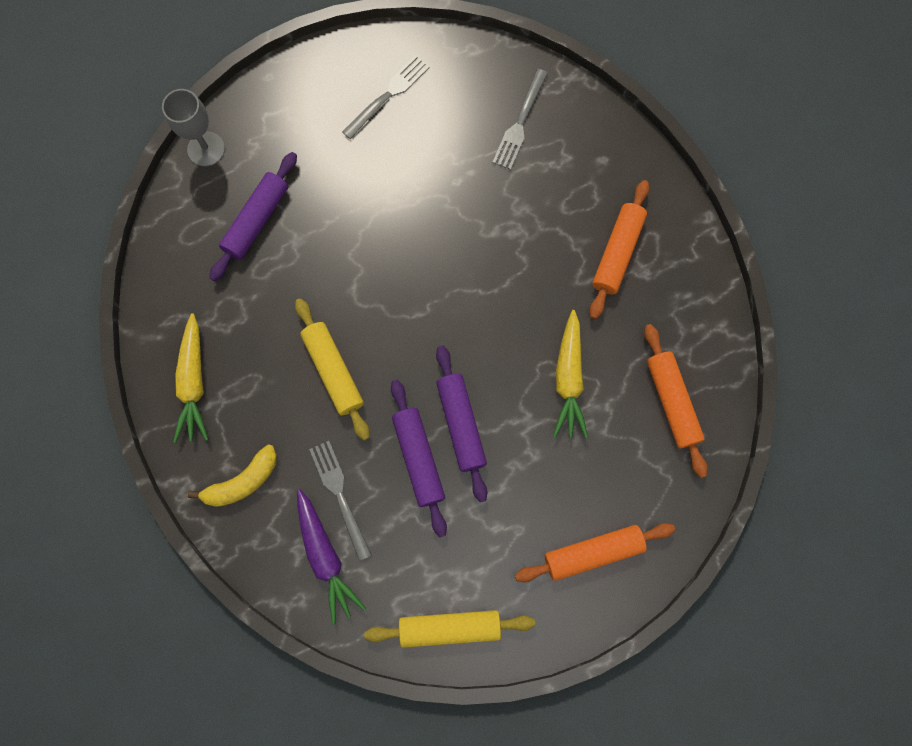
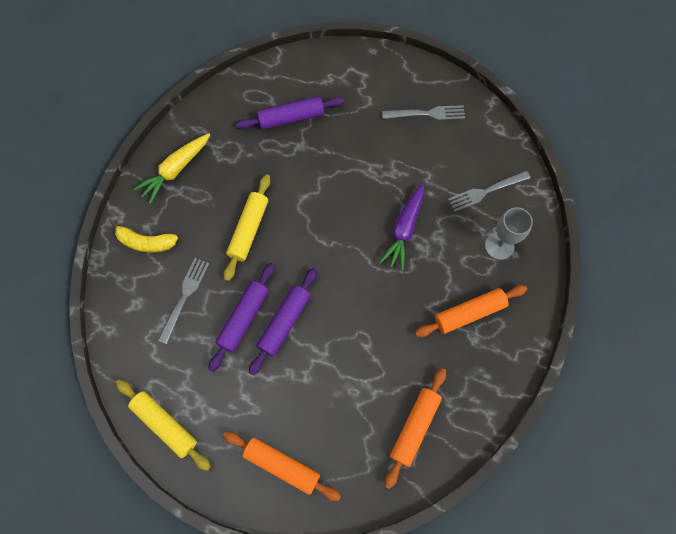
camera: 45 degrees right, 5 degrees down
grey goblet [162,89,225,166] -> grey goblet moved to [485,207,533,260]
purple carrot [297,489,366,625] -> purple carrot moved to [379,183,424,271]
yellow carrot [553,310,588,438] -> none

